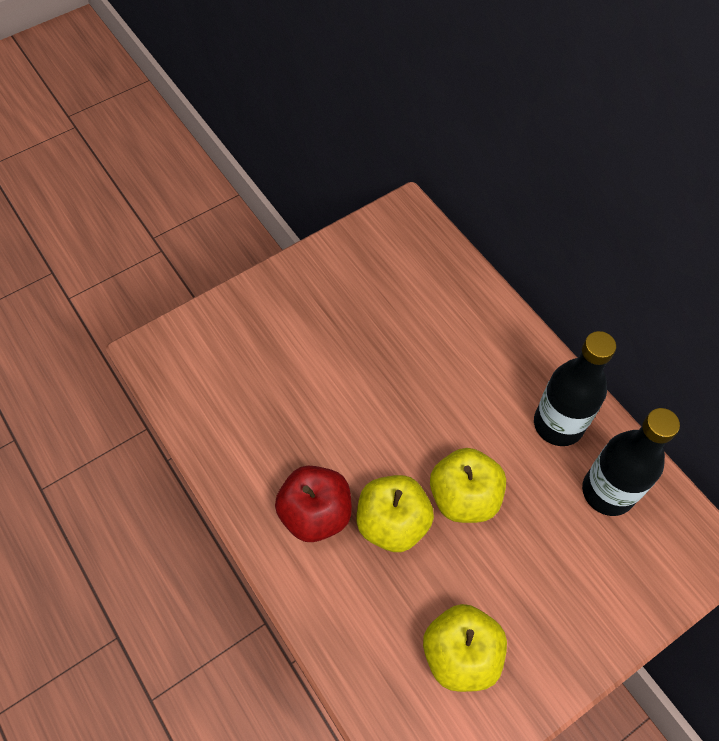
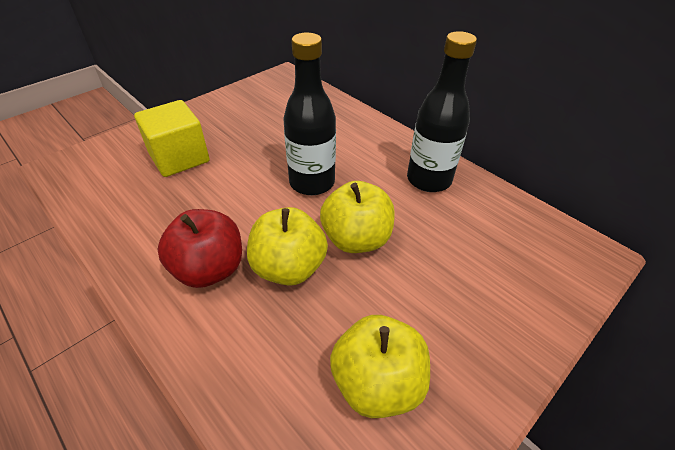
camera: 10 degrees left, 15 degrees down
black bottle [582,408,680,516] -> black bottle moved to [283,33,336,195]
none -> yellow cube [134,100,210,177]

